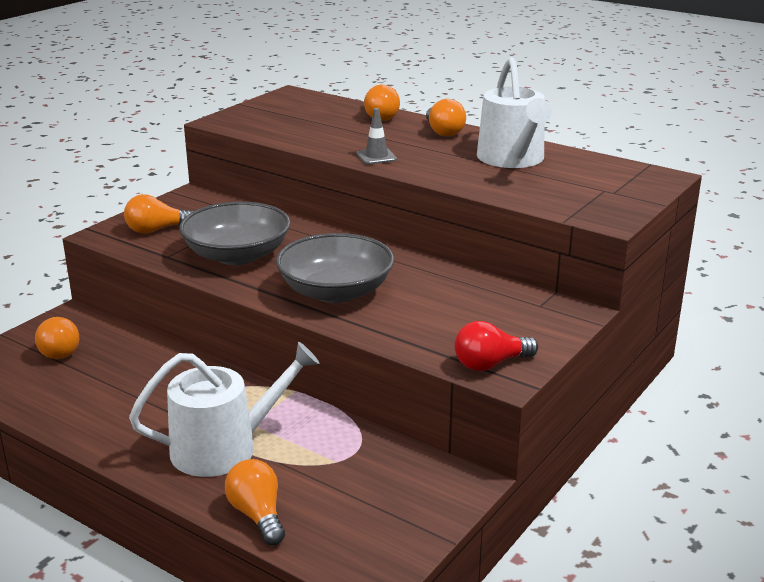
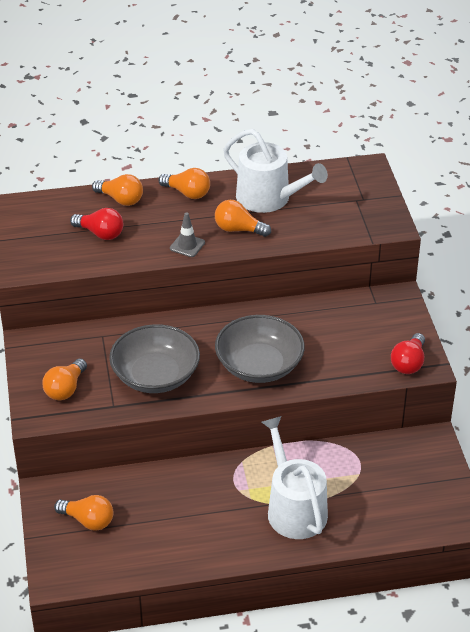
camera: 45 degrees left, 15 degrees up
white watering can [129,342,320,477] -> white watering can turned 45 degrees counterclockwise [262,416,328,539]
orange light bulb [225,459,285,545] -> orange light bulb moved to [215,200,271,237]
none -> red light bulb [70,208,123,240]

